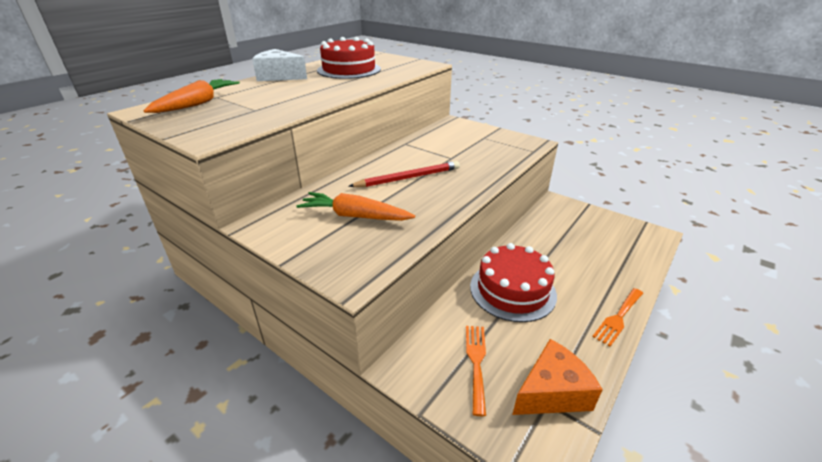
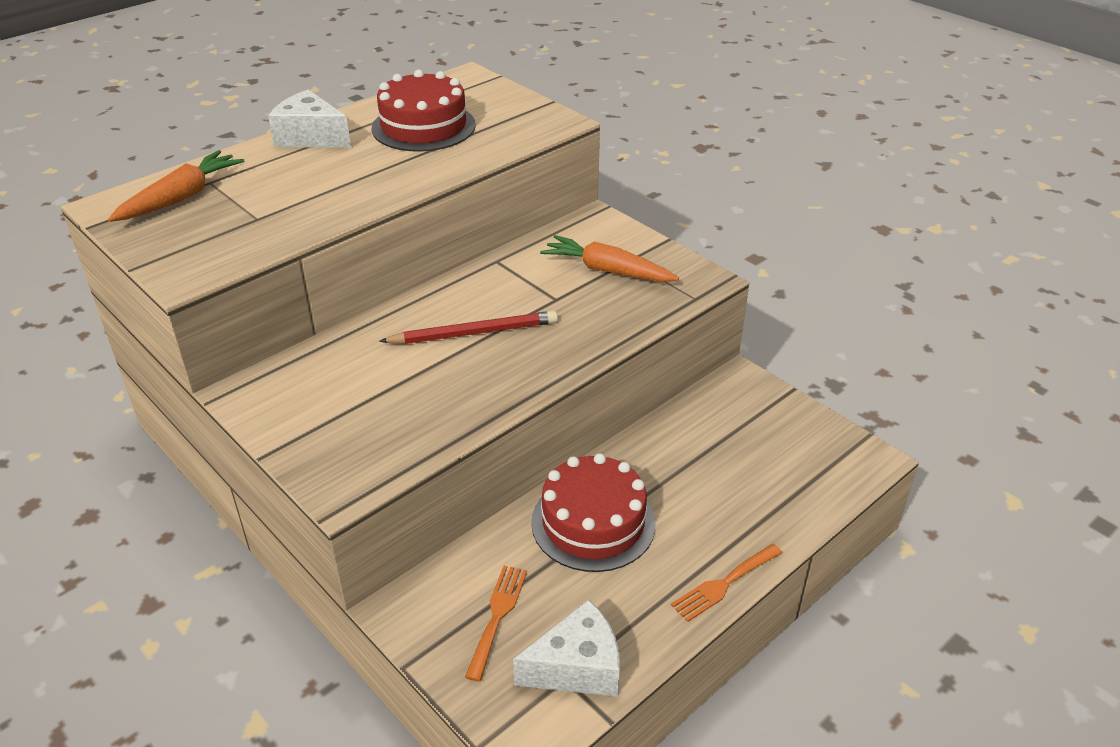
camera: 10 degrees right, 5 degrees up
orange carrot [297,192,415,221] -> orange carrot moved to [540,235,679,282]
orange cheese [512,339,603,415] -> white cheese [513,599,620,697]

